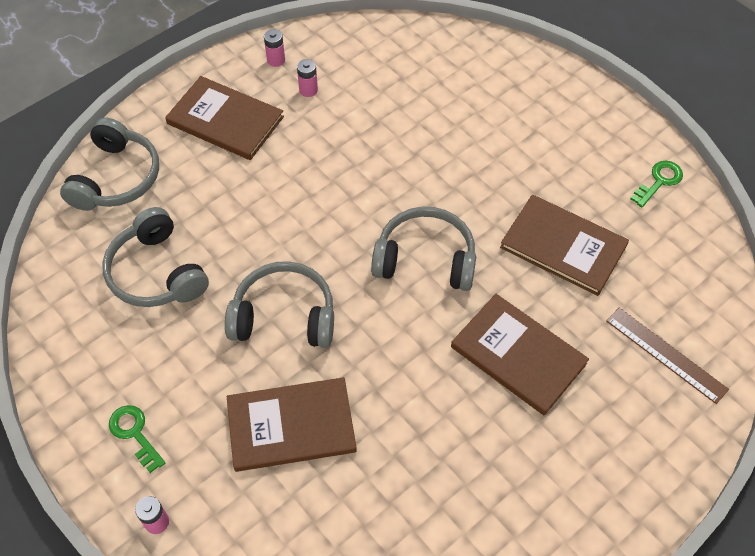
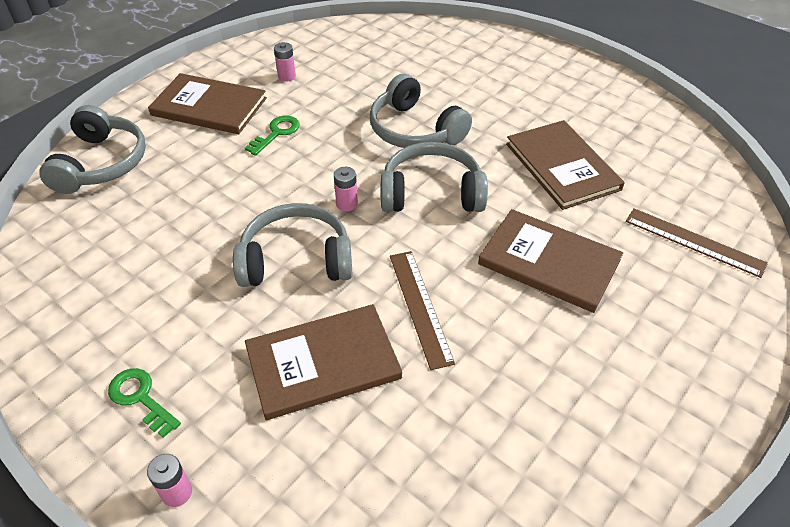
camera: 10 degrees left, 10 degrees down
grey headphones [102,207,209,307] -> grey headphones moved to [370,74,472,148]
pink battery [264,29,285,67] -> pink battery moved to [334,167,358,211]
brown book [500,195,629,296] -> brown book turned 45 degrees clockwise [506,120,625,210]
green key [630,161,683,207] -> green key moved to [245,116,300,156]
none -> brown ruler [390,251,455,370]

